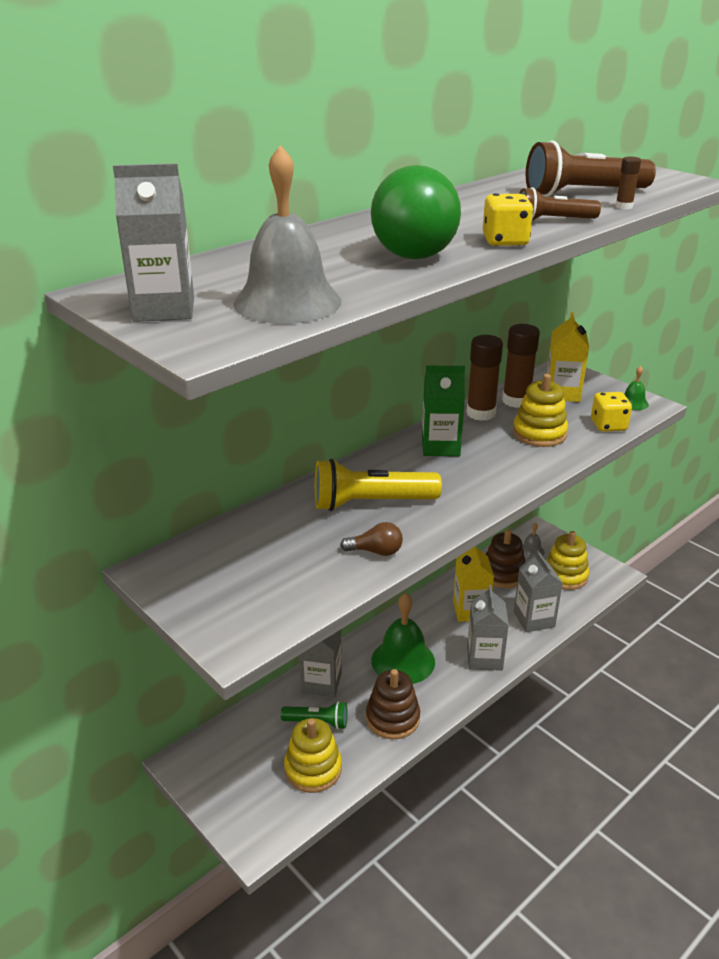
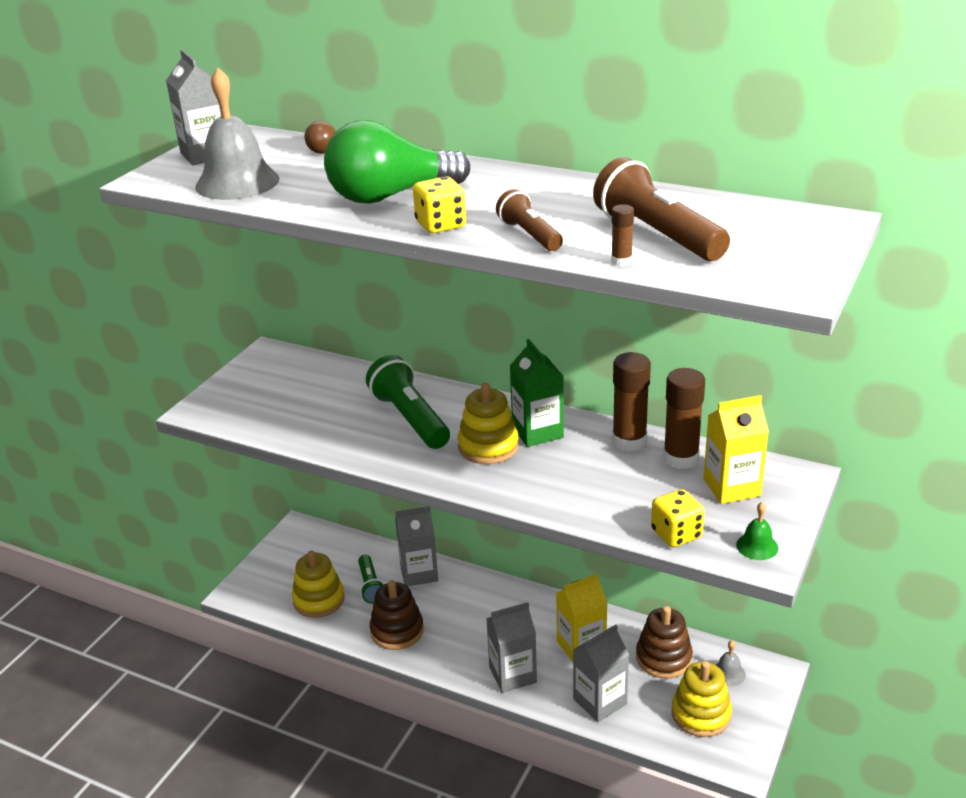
camera: 70 degrees right, 0 degrees up
yellow flashlight [315,459,442,511] -> green flashlight [366,355,450,449]
brown light bulb [340,522,403,556] -> brown light bulb moved to [304,121,336,154]
green bell [371,593,435,684] -> none
yellow stacking toy [513,374,568,447] -> yellow stacking toy moved to [458,383,519,464]

